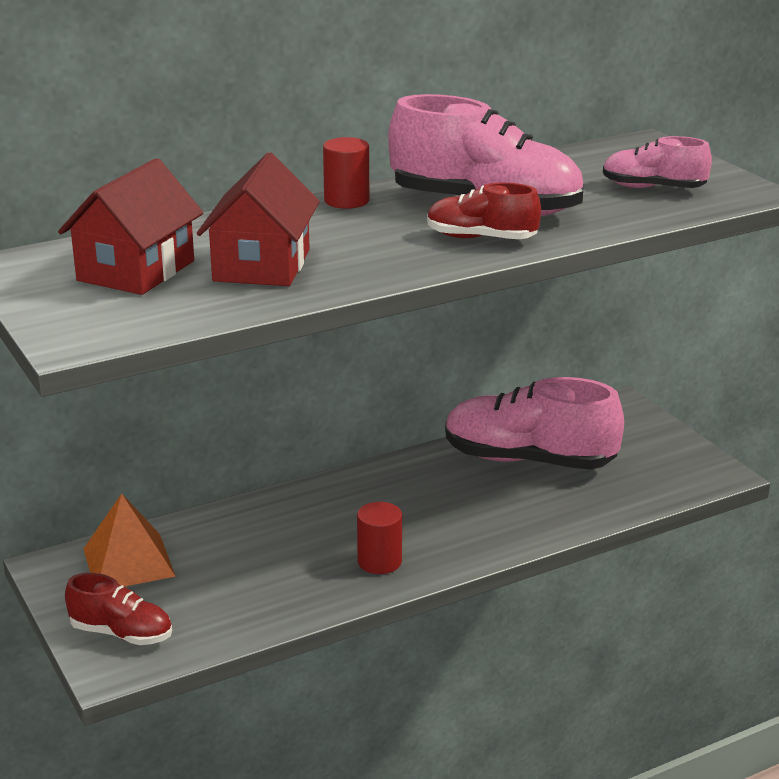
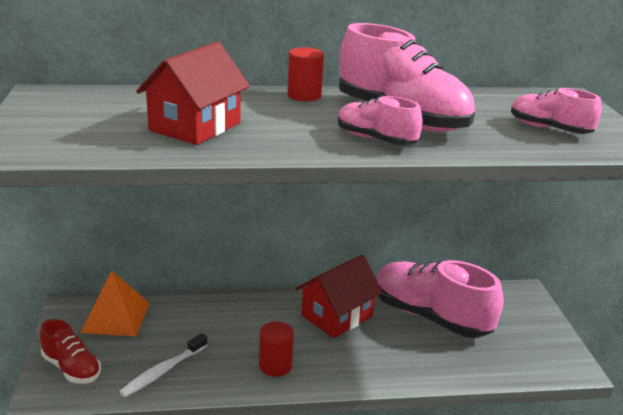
camera: 20 degrees right, 0 degrees up
red house [58,158,203,295] -> red house moved to [296,255,383,338]
red shoe [427,183,541,239] -> pink shoe [338,96,423,145]
none -> white toothbrush [119,333,208,397]

